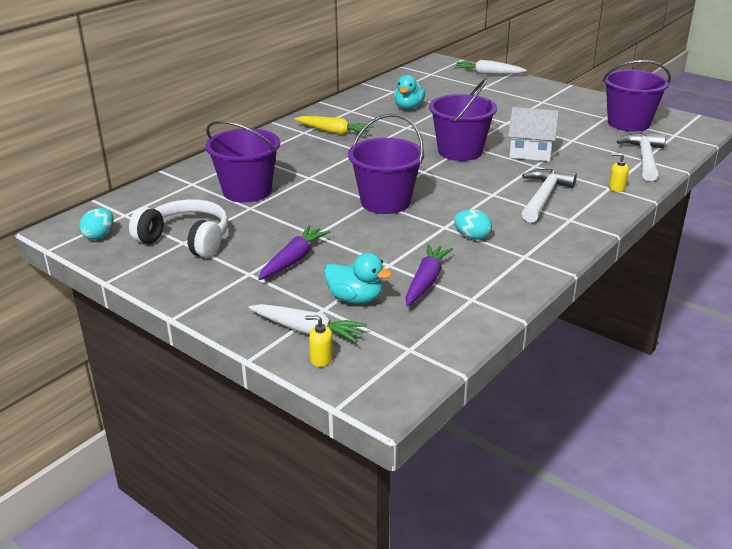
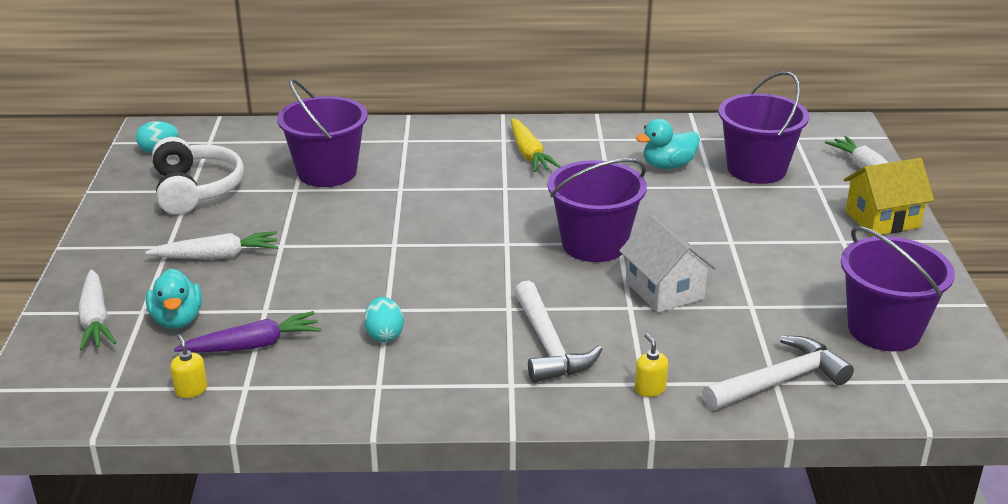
camera: 50 degrees right, 0 degrees up
purple carrot [258,225,330,280] -> white carrot [145,231,278,259]
yellow soap dispenser [305,316,333,367] -> yellow soap dispenser moved to [170,335,208,398]
purple bucket [348,114,424,214] -> purple bucket moved to [719,71,809,184]
white hammer [522,169,577,223] -> white hammer turned 90 degrees clockwise [514,280,602,383]
none -> yellow house [844,158,934,236]

